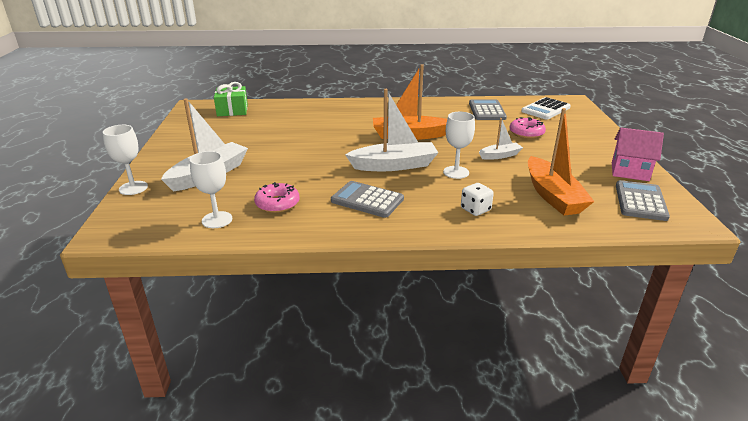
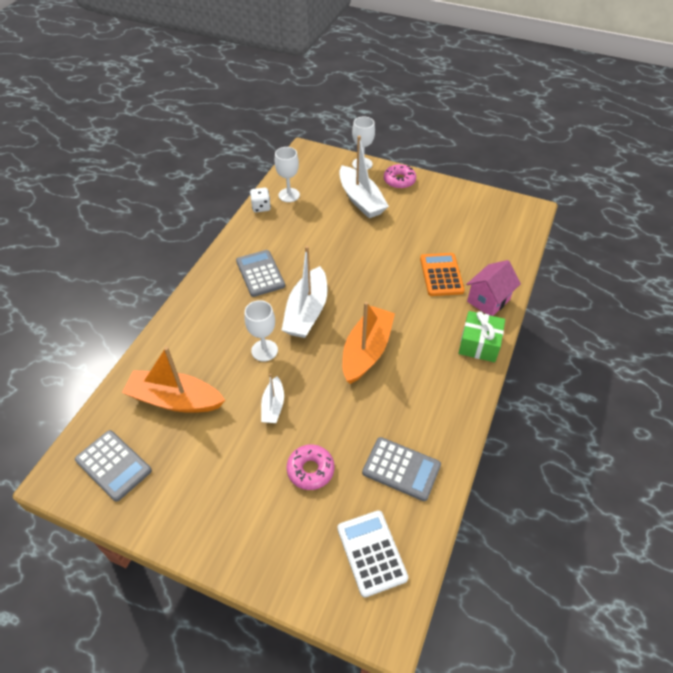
camera: 115 degrees right, 20 degrees up
green gift [214,82,248,116] -> green gift moved to [459,311,505,362]
pink donut [254,182,300,213] -> pink donut moved to [384,164,416,189]
grey calculator [331,181,404,218] -> grey calculator turned 75 degrees counterclockwise [236,250,285,297]
white dice [461,183,494,216] -> white dice moved to [250,188,271,212]
pink house [612,128,664,181] -> pink house moved to [466,260,521,316]
none -> orange calculator [420,253,465,296]

